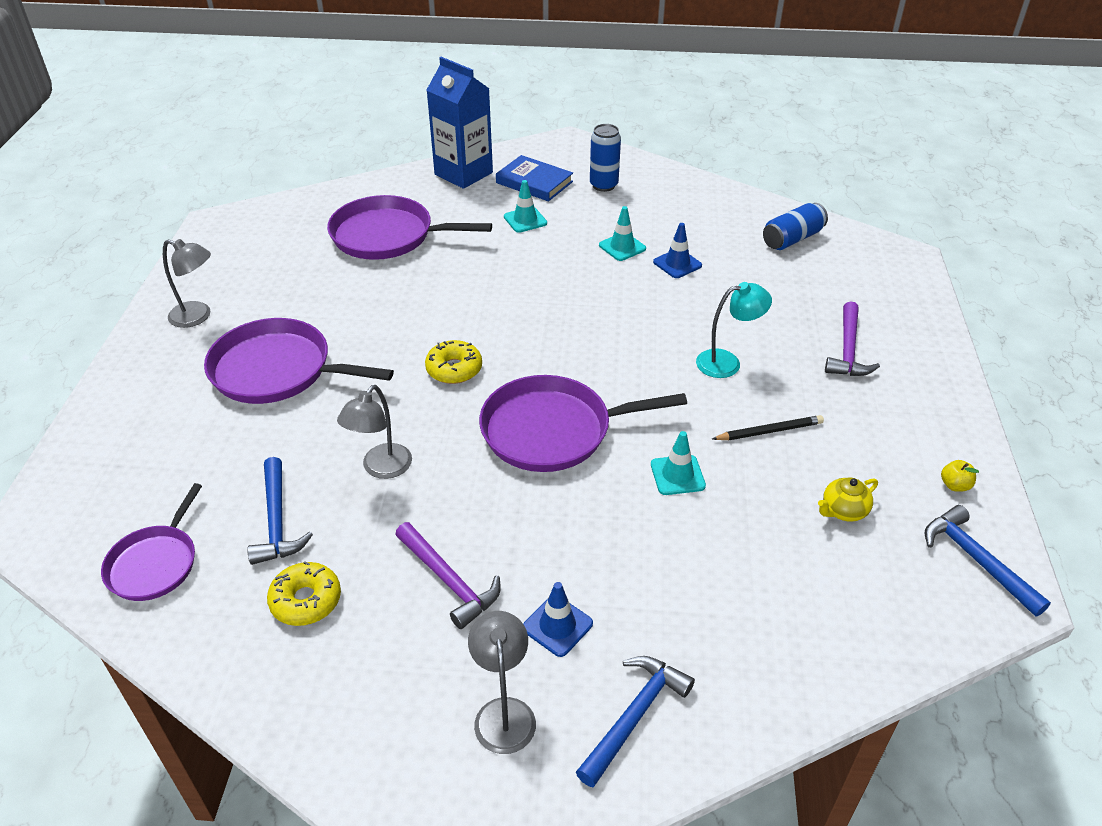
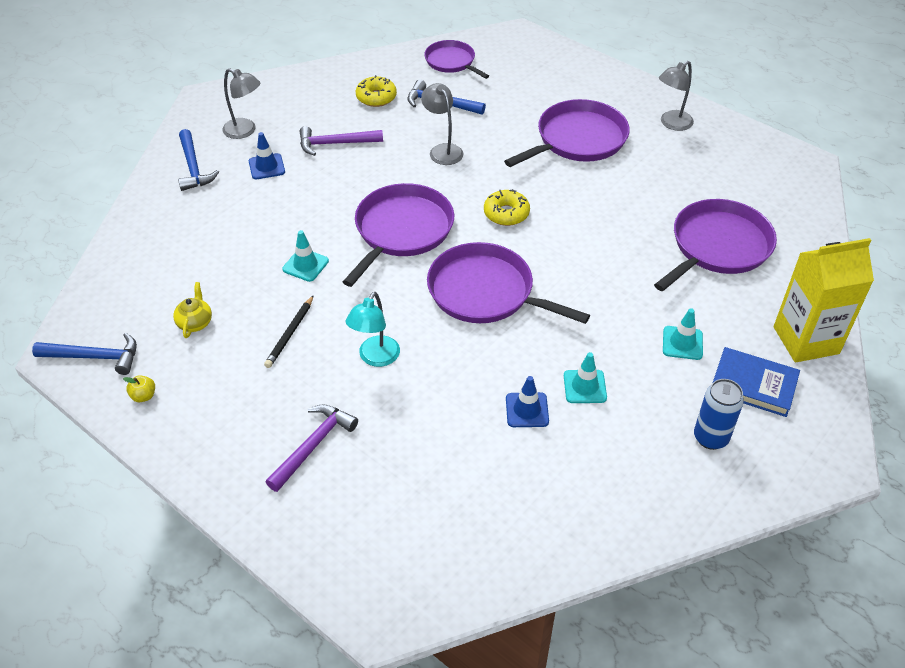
camera: 125 degrees right, 5 degrees up
blue carton [427,57,493,189] -> yellow carton [773,238,874,363]
blue book [496,155,573,202] -> blue book turned 45 degrees clockwise [713,347,800,417]
blue can [763,203,828,250] -> none
purple hammer [825,301,880,376] -> purple hammer turned 75 degrees clockwise [266,404,358,492]
none -> purple pan [427,242,590,324]

